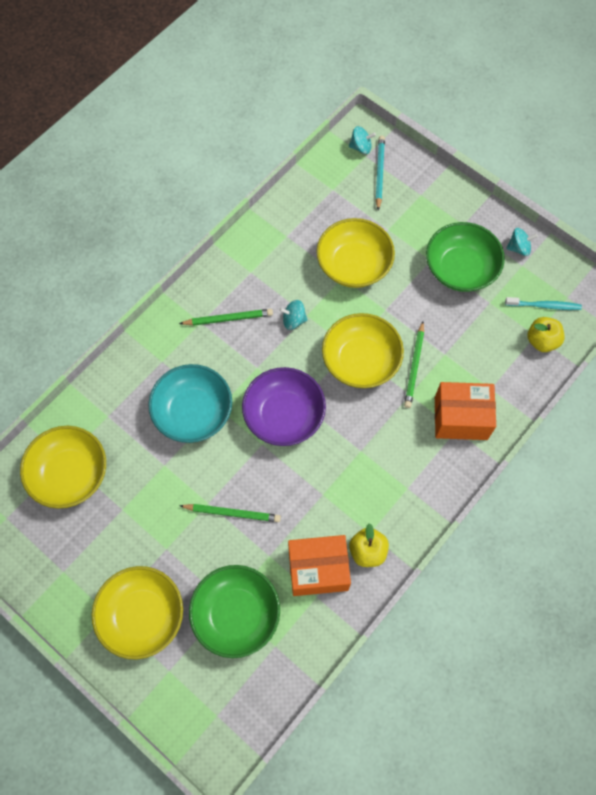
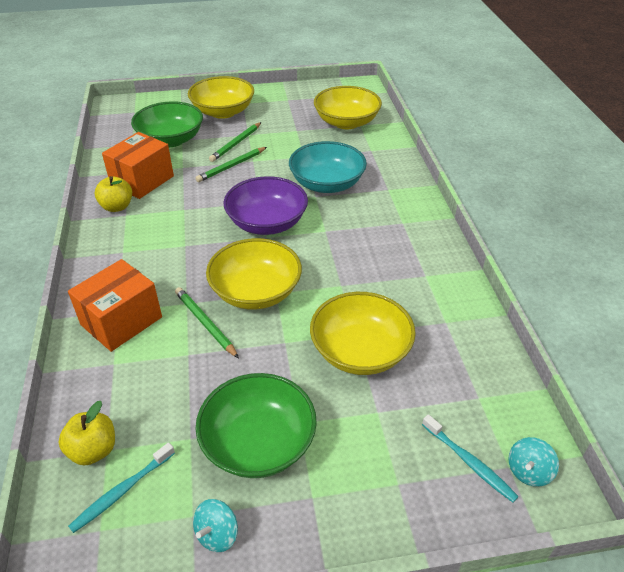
camera: 130 degrees right, 25 degrees down
green pencil [179,309,273,326] -> green pencil moved to [209,122,262,162]
turquoise spinning top [279,300,308,330] -> none
turquoise pencil [376,135,385,210] -> turquoise toothbrush [422,414,519,502]

